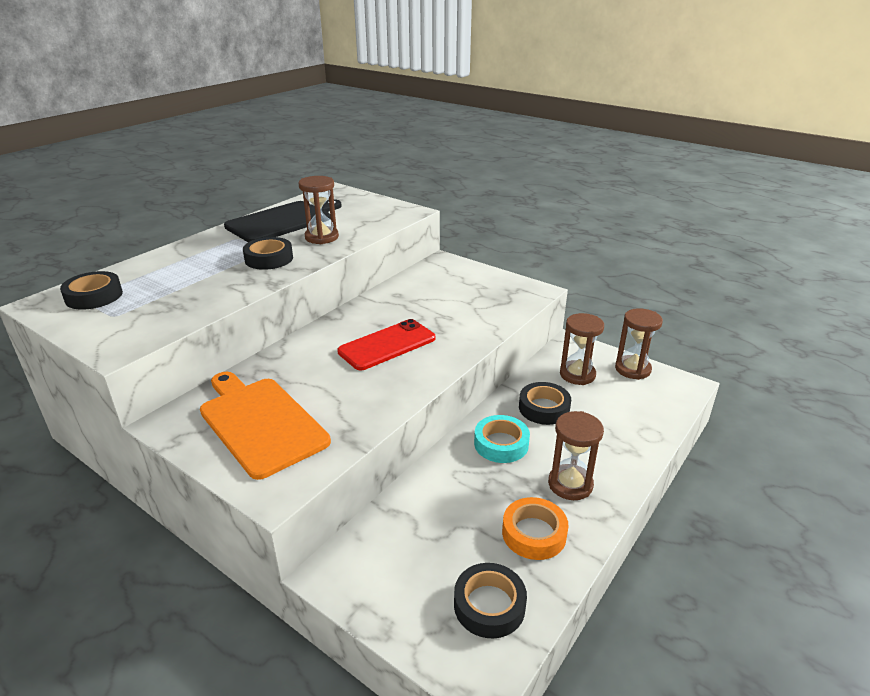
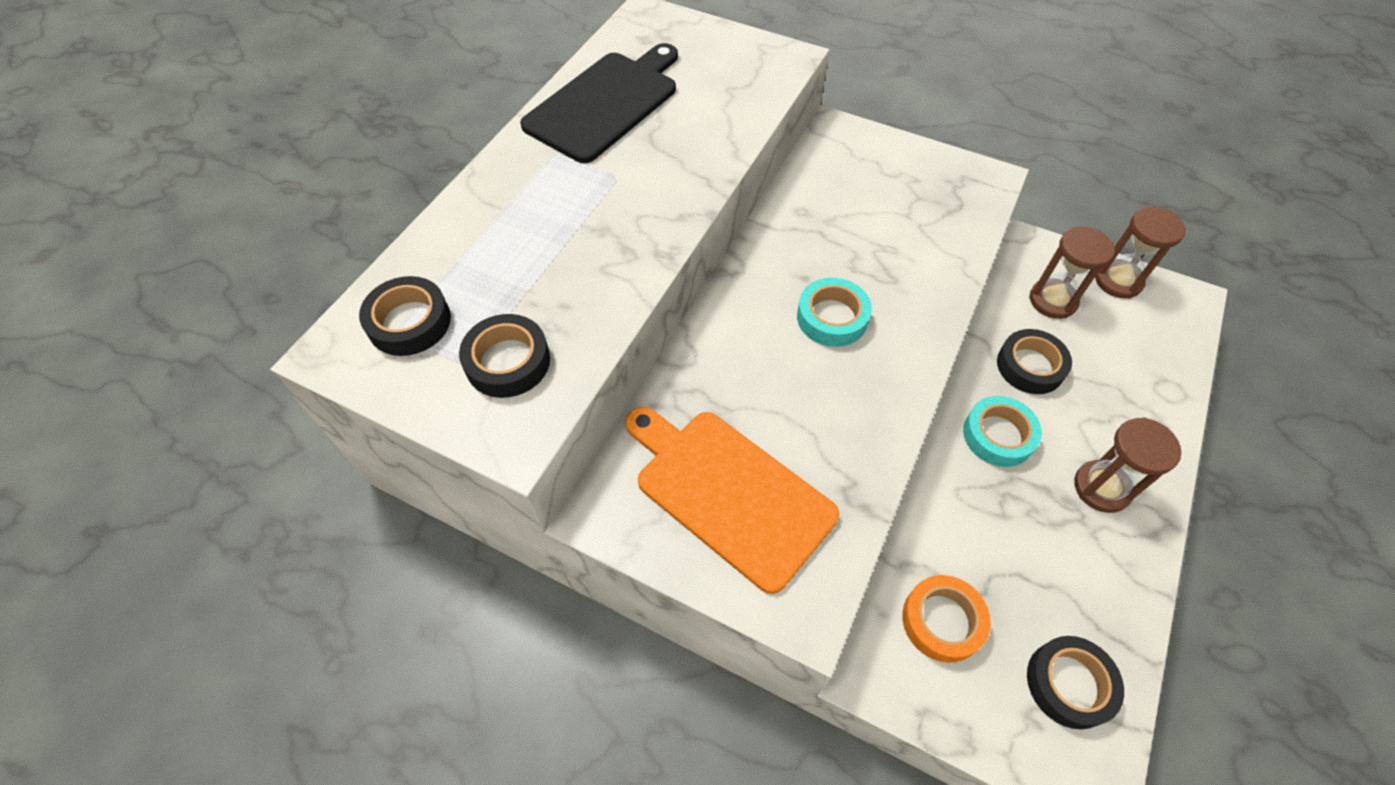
camera: 10 degrees left, 25 degrees up
black tape [243,237,293,270] -> black tape moved to [459,314,550,398]
brown hourglass [298,176,339,244] -> none
red phone [337,319,435,370] -> turquoise tape [797,278,872,347]
orange tape [502,497,569,560] -> orange tape moved to [902,575,991,663]

